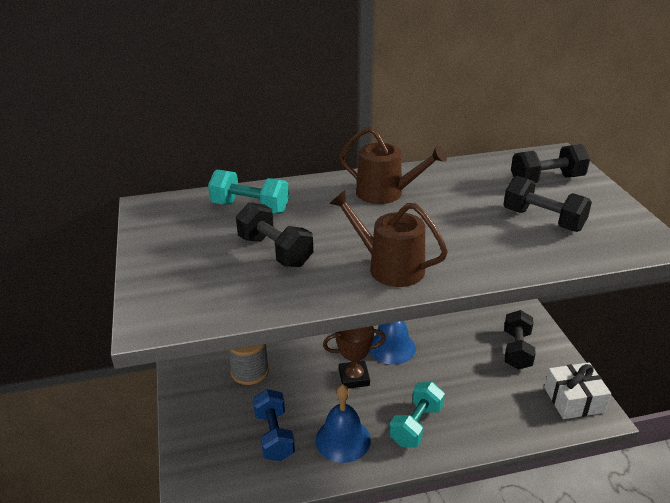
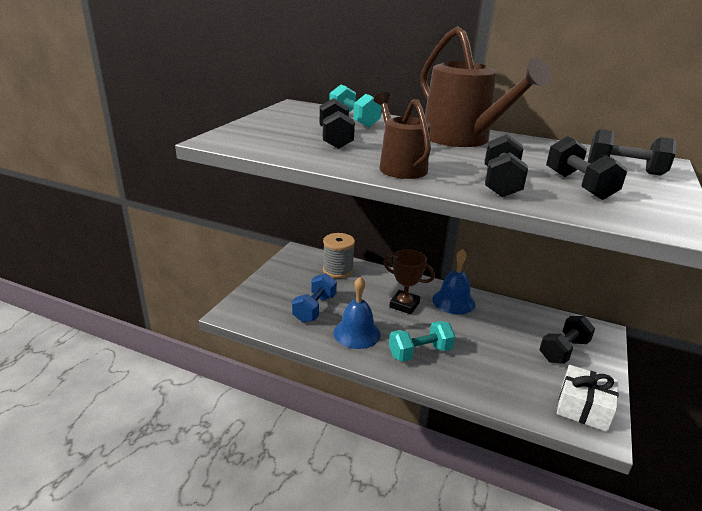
camera: 35 degrees right, 5 degrees down
brown watering can [339,127,447,204] -> brown watering can [421,26,552,147], size x1.65
none -> black dumbbell [485,134,528,197]

